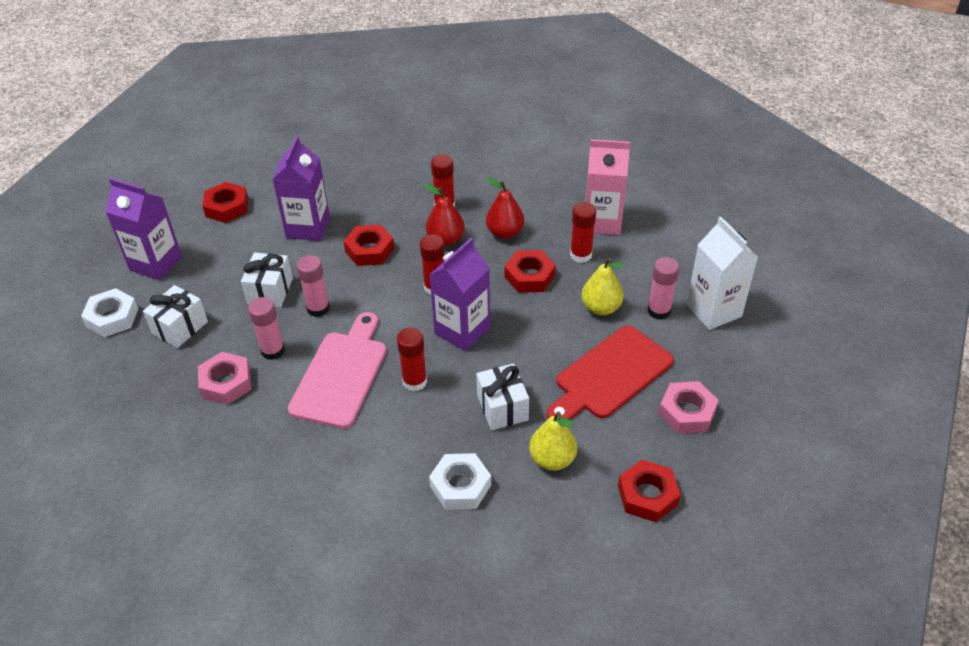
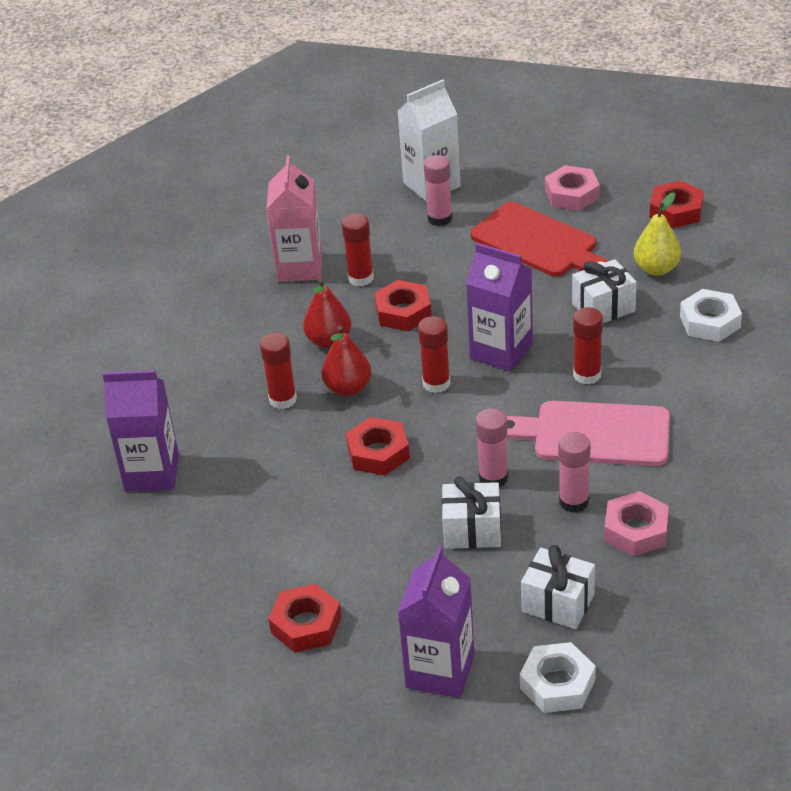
camera: 95 degrees left, 5 degrees down
purple carton [272,136,330,241] -> purple carton moved to [103,370,179,492]
yellow pear [581,258,625,315] -> none

